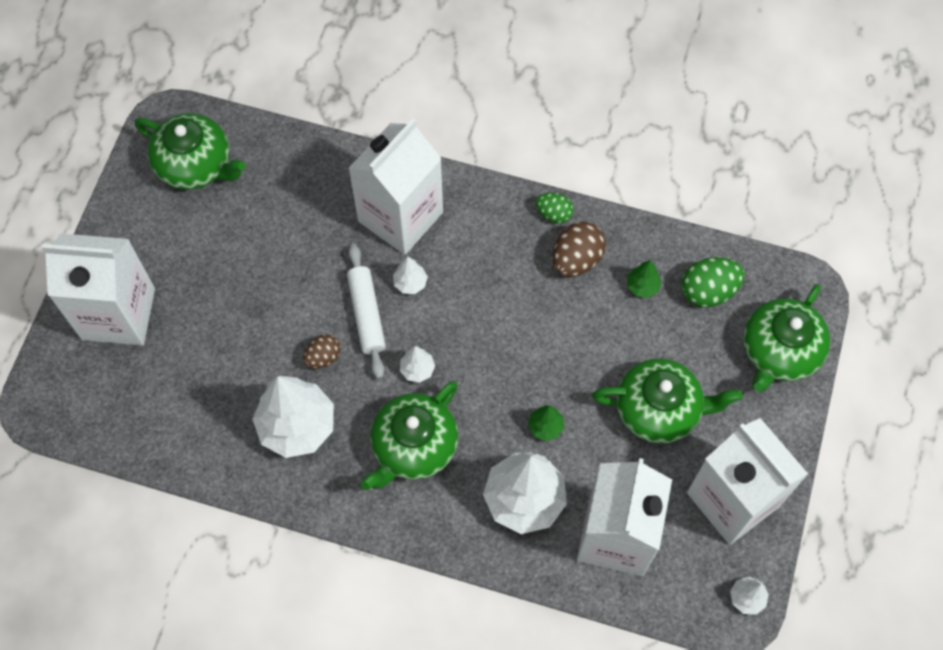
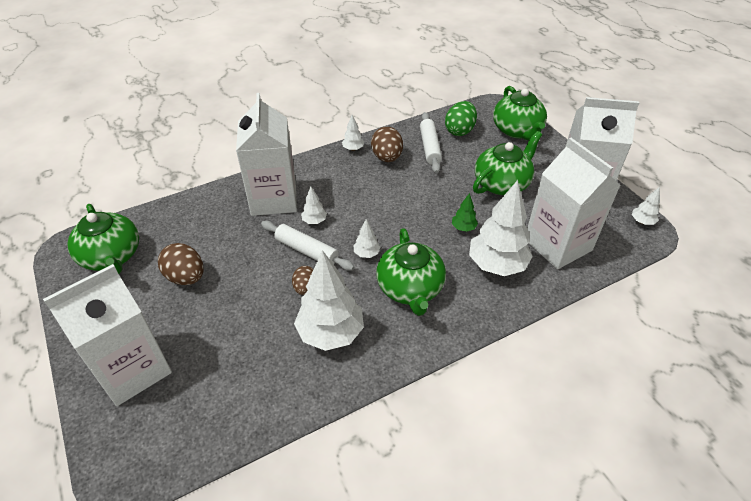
camera: 45 degrees left, 20 degrees down
green teapot [134,113,246,190] -> green teapot turned 75 degrees clockwise [67,204,139,274]
green egg [536,193,574,224] -> white tree [342,115,365,151]
green tree [627,260,662,298] -> white rolling pin [420,112,442,173]
none -> brown egg [158,243,204,285]

